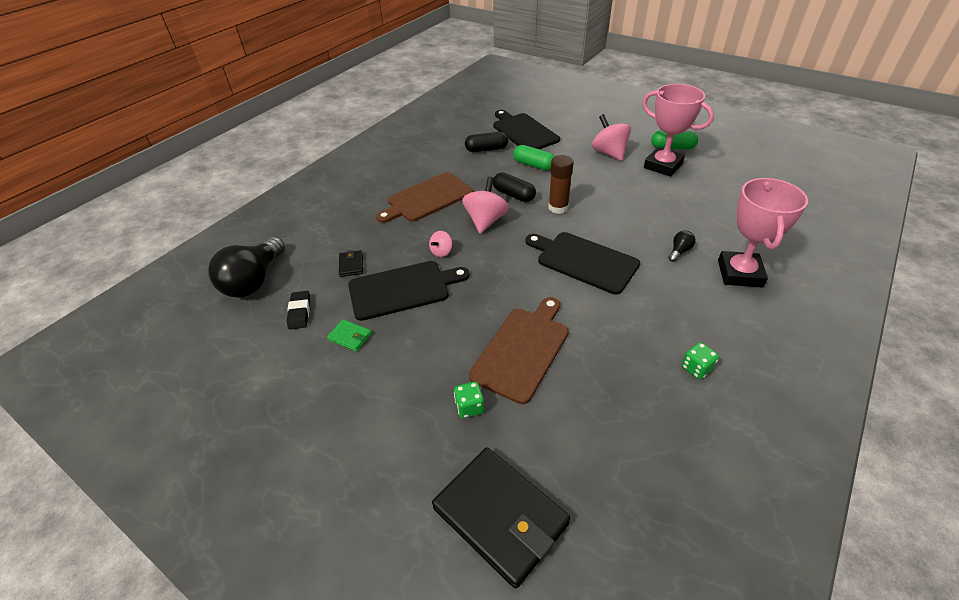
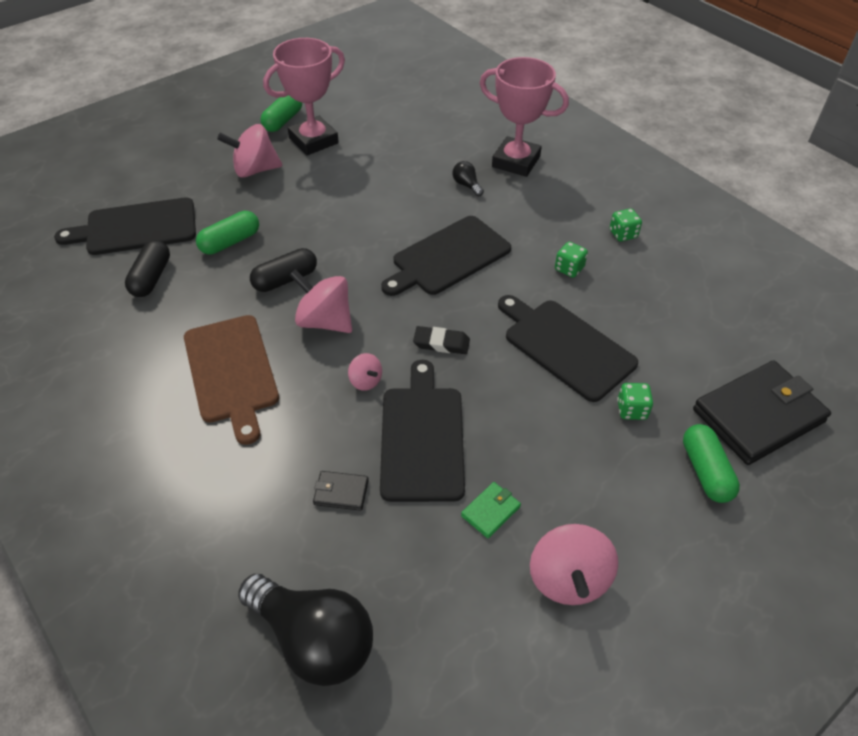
camera: 75 degrees left, 5 degrees up
black eraser [287,291,310,330] -> black eraser moved to [413,326,470,354]
brown cutting board [469,297,569,404] -> black cutting board [498,295,638,402]
brown glue stick [548,155,574,214] -> none
none -> pink spinning top [530,524,618,605]
none -> green dice [555,242,588,278]
none -> green capsule [683,424,740,503]

